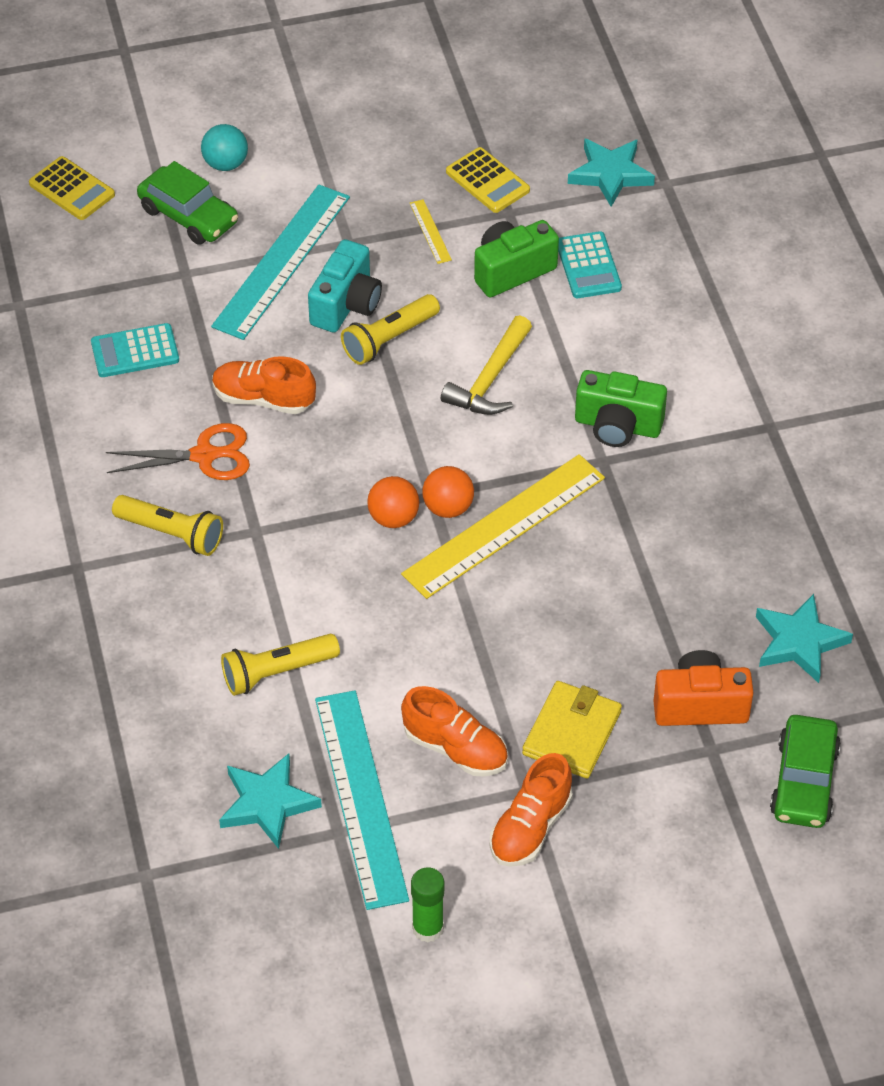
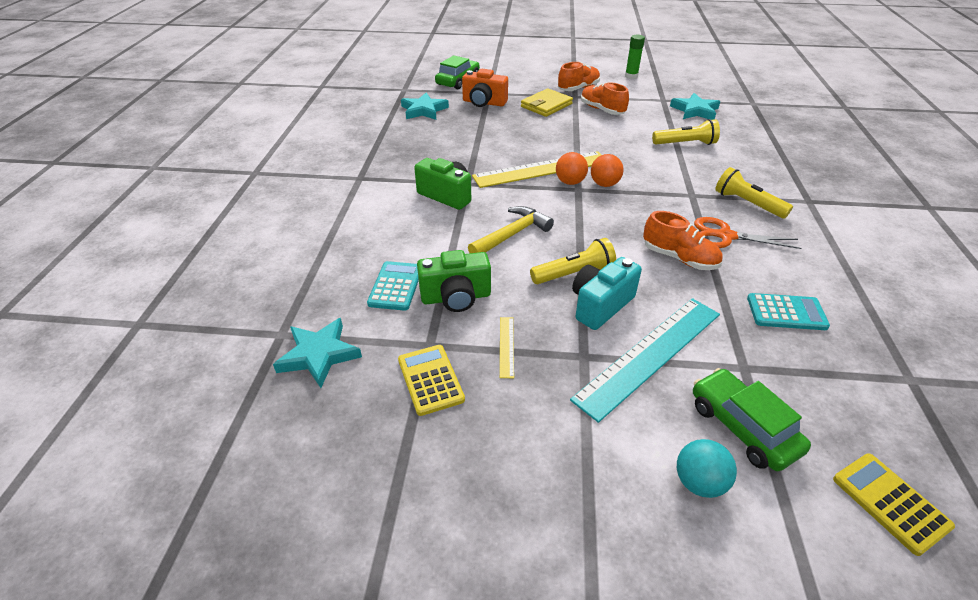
camera: 160 degrees left, 10 degrees down
turquoise ruler [315,690,409,910] -> none

